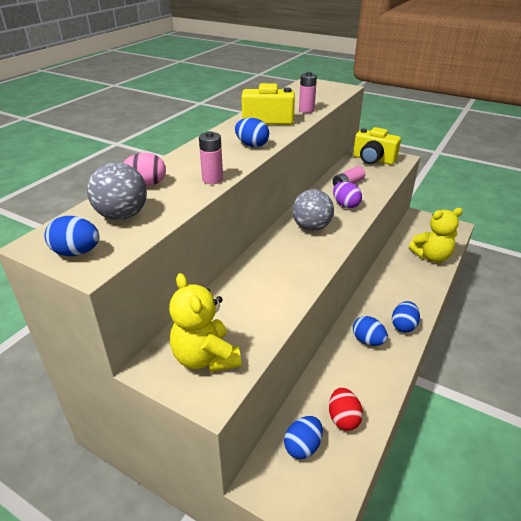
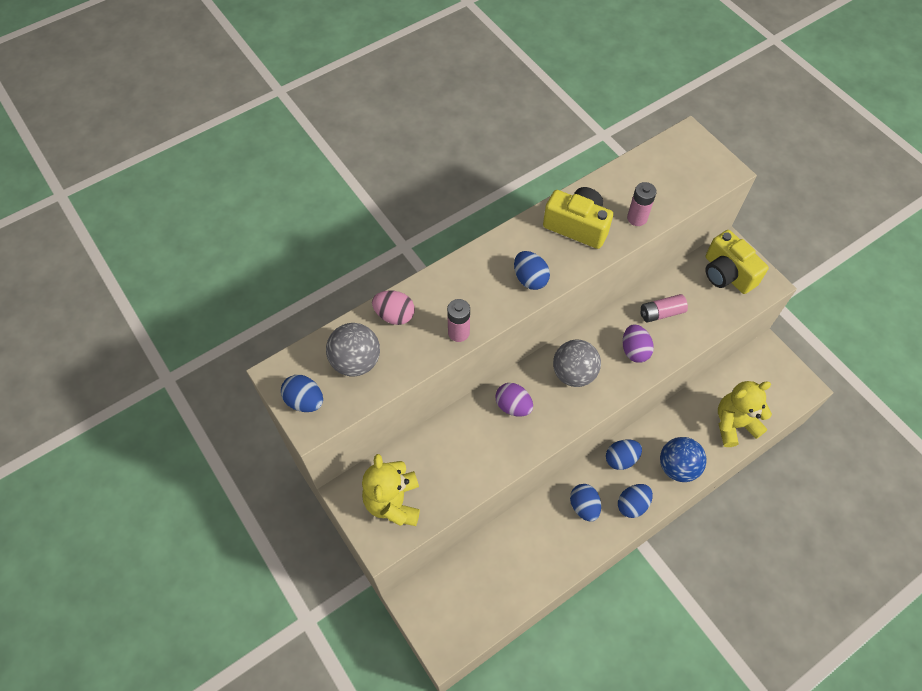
camera: 25 degrees right, 25 degrees up
blue egg [284,416,323,459] -> blue egg moved to [606,439,642,470]
red egg [329,388,363,431] -> none
yellow teddy bear [409,208,463,263] -> yellow teddy bear turned 150 degrees clockwise [718,381,772,447]
none -> purple egg [495,383,533,416]
none -> blue ball [660,437,707,482]

